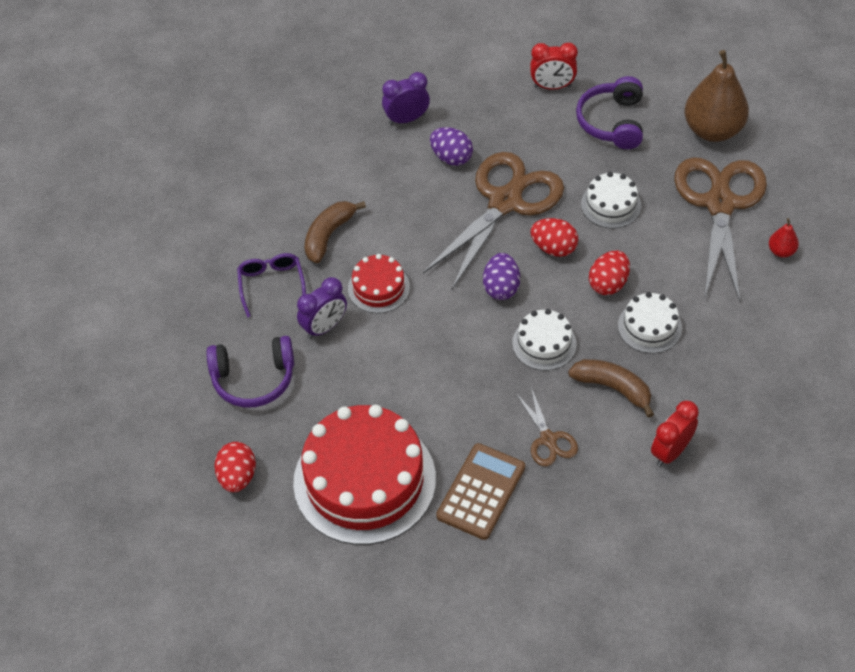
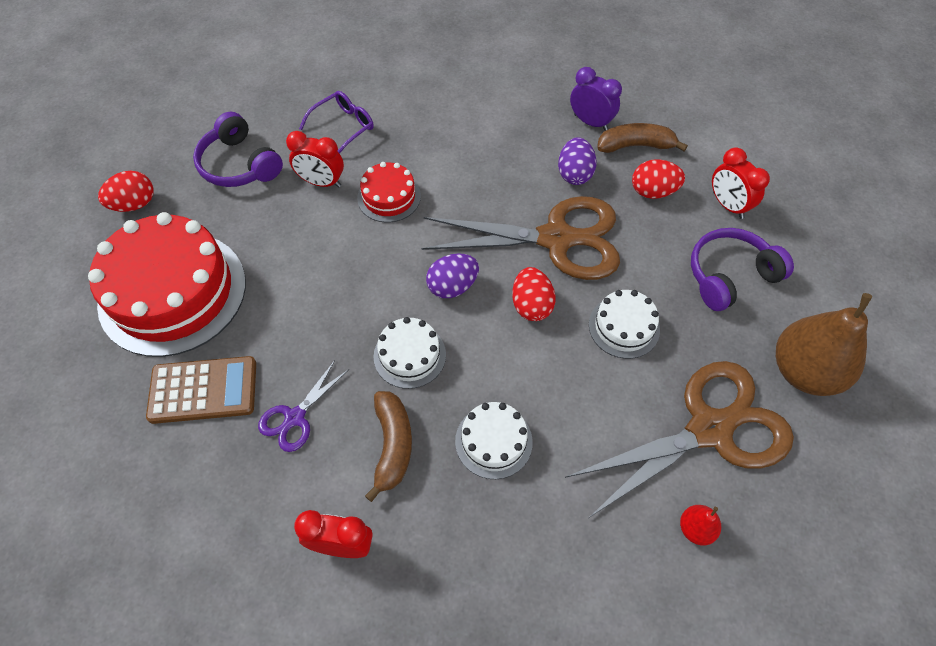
camera: 55 degrees right, 5 degrees up
purple clock [297,277,347,339] -> red clock [286,131,344,187]
brown banana [305,201,366,263] -> brown banana moved to [598,123,688,153]
brown scissors [515,387,578,466] -> purple scissors [258,360,349,452]
red egg [589,251,630,295] -> red egg moved to [632,159,685,199]

